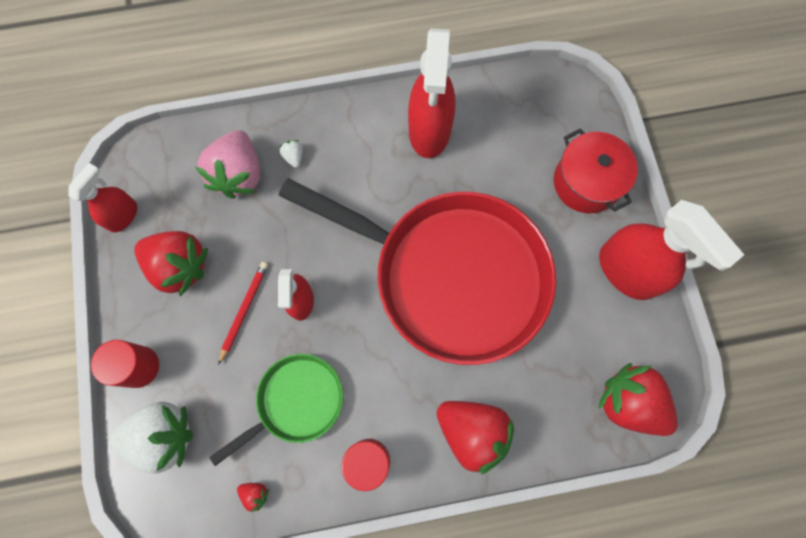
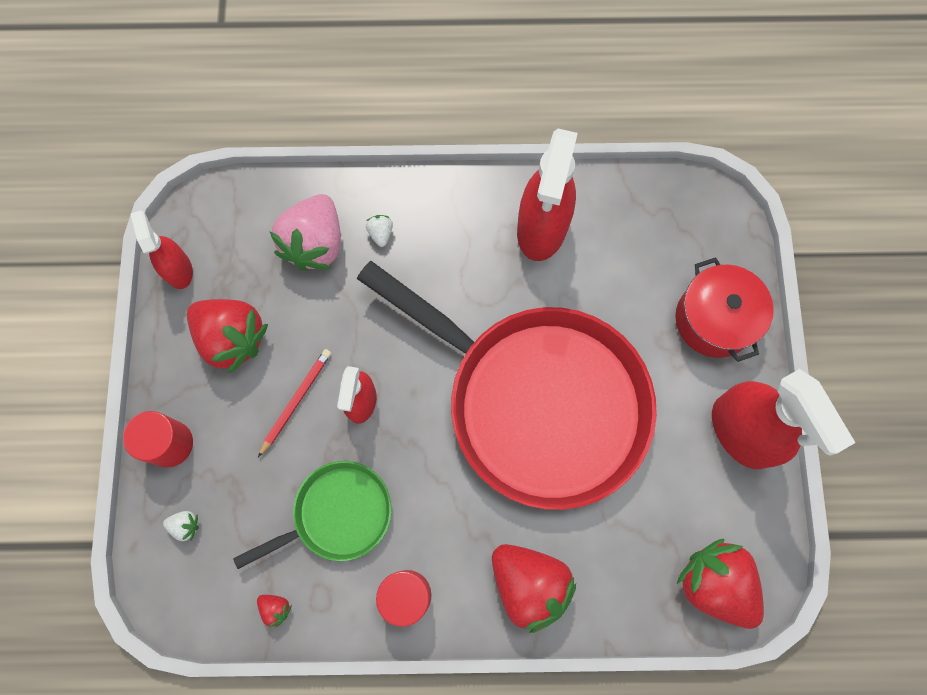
camera: 10 degrees right, 0 degrees up
red spray bottle [68,163,137,232] -> red spray bottle turned 60 degrees counterclockwise [131,210,193,289]
white strawberry [109,402,193,473] -> white strawberry [163,511,199,541], size x0.40

